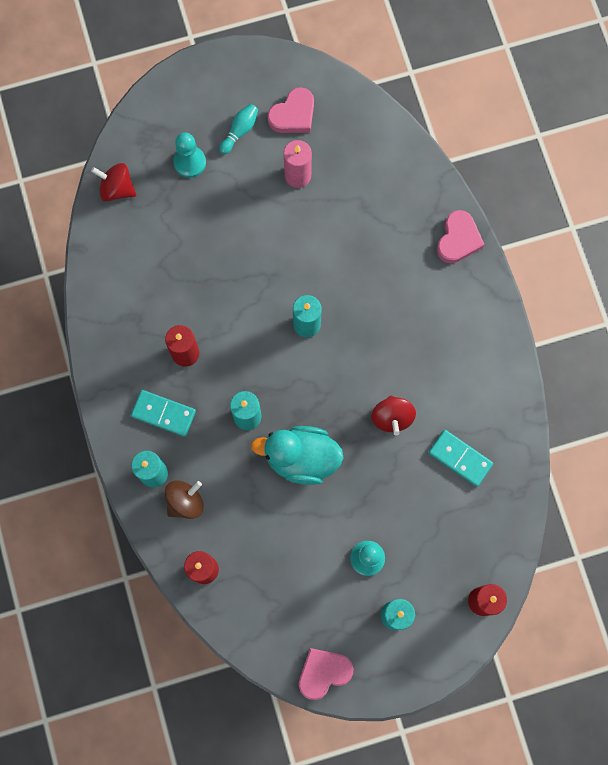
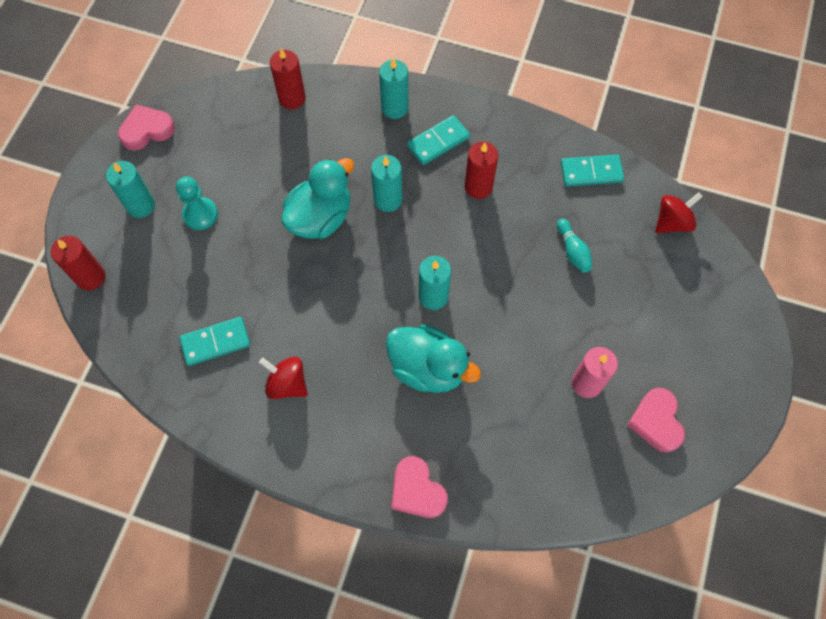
camera: 125 degrees right, 10 degrees down
brown spinning top [165,480,204,519] -> none
turquoise pawn [173,132,206,178] -> none
turquoise bowling pin [219,104,258,154] -> turquoise bowling pin moved to [557,219,592,273]
pink heart [299,648,353,700] -> pink heart turned 120 degrees counterclockwise [118,105,175,150]
red spinning top [371,396,416,436] -> red spinning top moved to [259,357,308,399]
none -> turquoise duck [386,324,481,393]
none -> turquoise domino [561,155,624,186]

